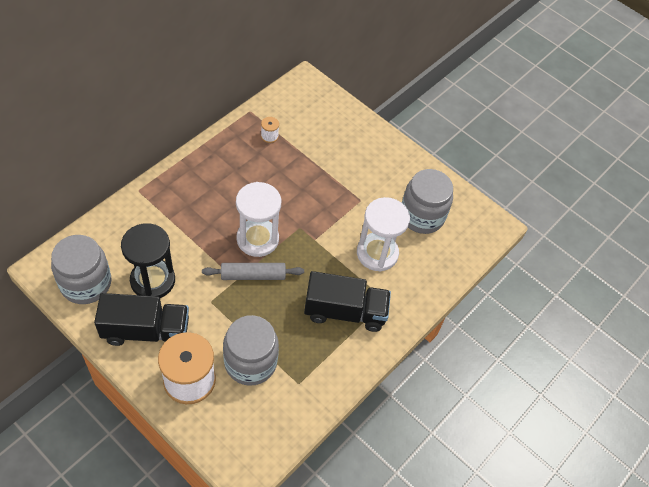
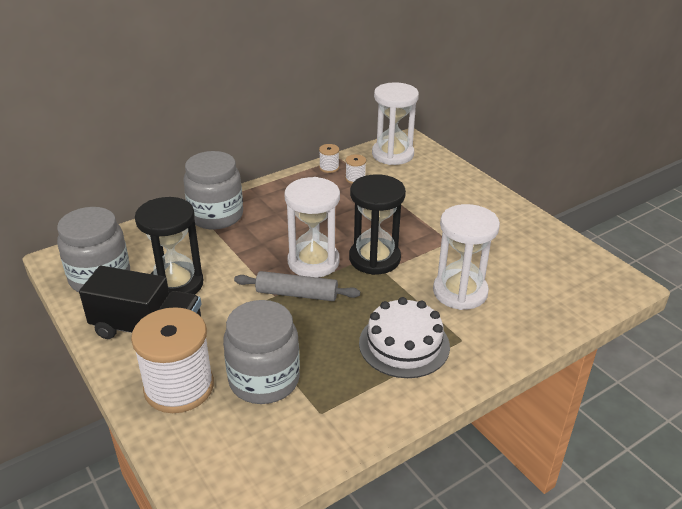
camera: 20 degrees right, 20 degrees down
black truck [304,271,391,332] -> white cake [359,297,450,378]
grey jar [402,169,453,234] -> grey jar moved to [184,151,243,230]
none -> white spool [319,144,339,173]
none -> black hourglass [349,174,406,275]
none -> white hourglass [372,82,419,165]

